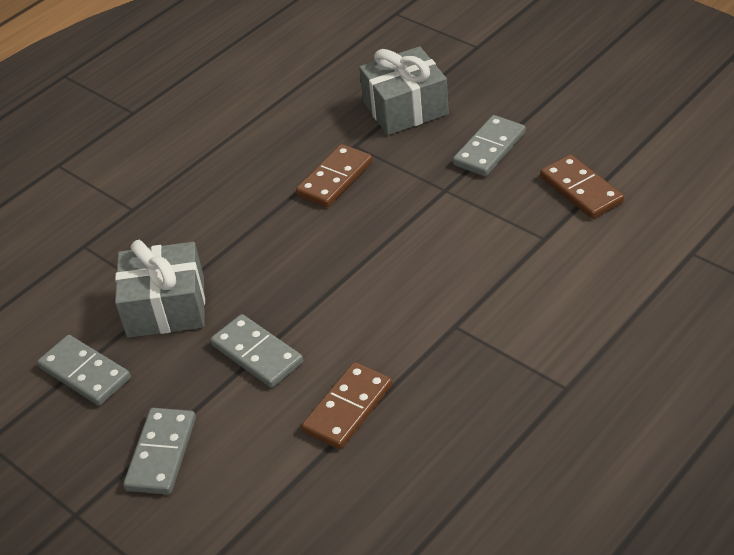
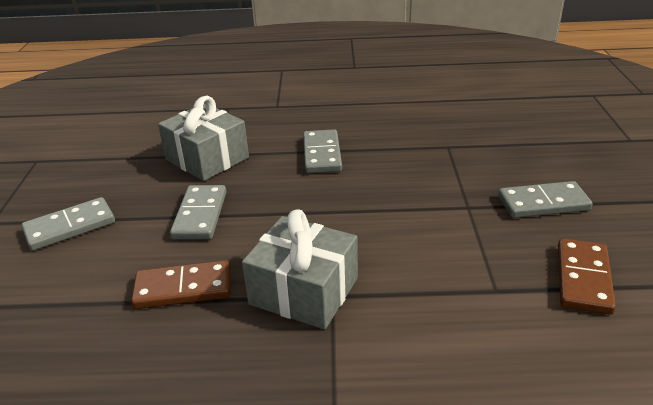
camera: 45 degrees right, 10 degrees down
grey domino [37,335,131,406] -> grey domino moved to [303,129,342,173]
brown domino [296,144,373,207] -> none
grey gift [359,46,449,135] -> grey gift moved to [242,209,358,329]

